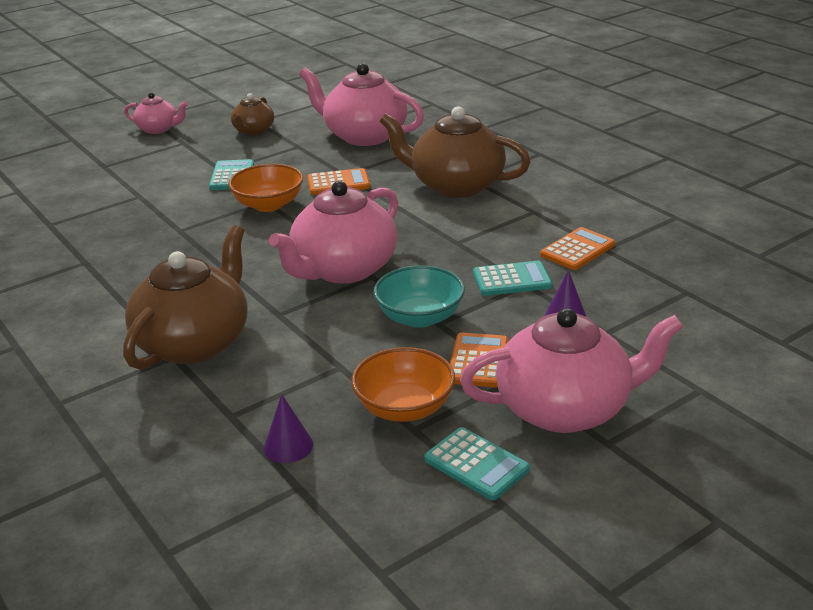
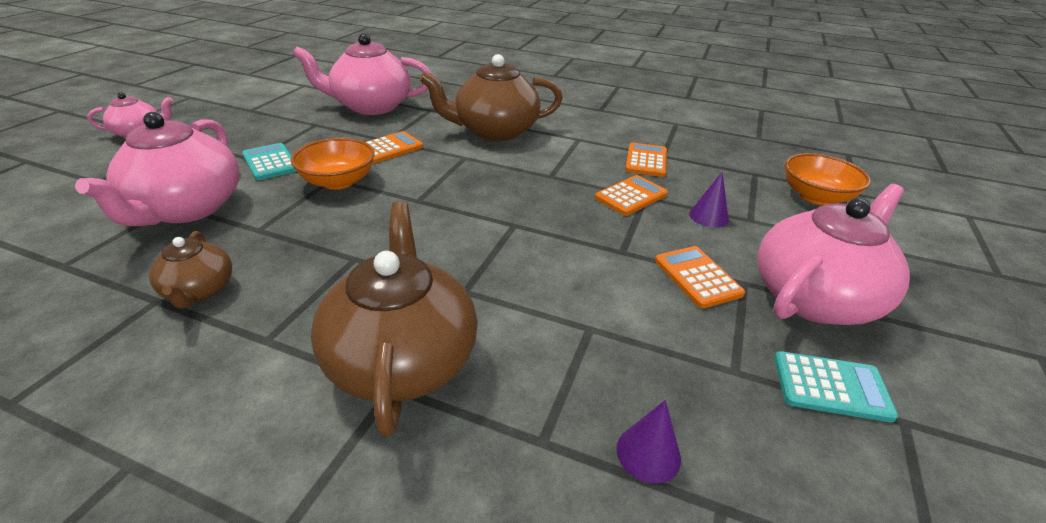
camera: 35 degrees left, 5 degrees up
brown teapot [231,93,274,135] -> brown teapot moved to [149,231,232,309]
pink teapot [269,181,398,283] -> pink teapot moved to [75,112,239,226]
orange bowl [351,347,455,422] -> orange bowl moved to [785,153,871,205]
turquoise bowl [373,265,465,328] -> none
turquoise calculator [473,261,552,296] -> orange calculator [595,175,668,216]

